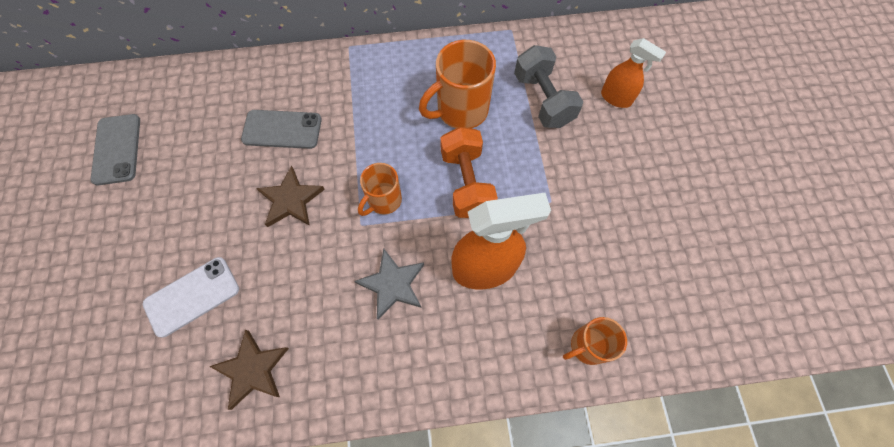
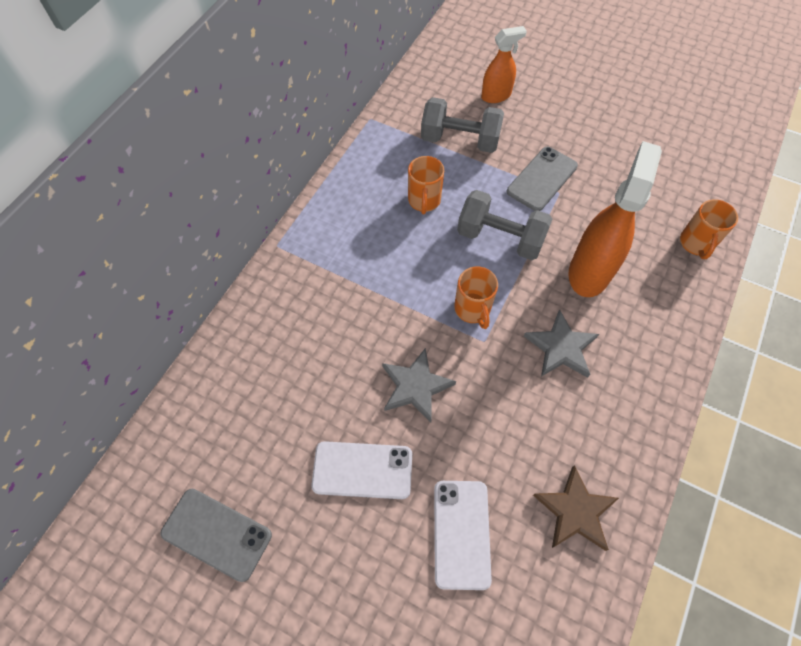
camera: 55 degrees left, 5 degrees down
grey phone [241,110,322,149] -> grey phone moved to [507,147,578,211]
brown star [256,166,325,227] -> grey star [382,348,456,422]
orange mug [419,40,496,129] -> orange mug [408,156,444,215], size x0.61
orange dumbbell [440,127,498,218] -> grey dumbbell [457,190,552,260]
none -> white phone [311,441,412,499]

